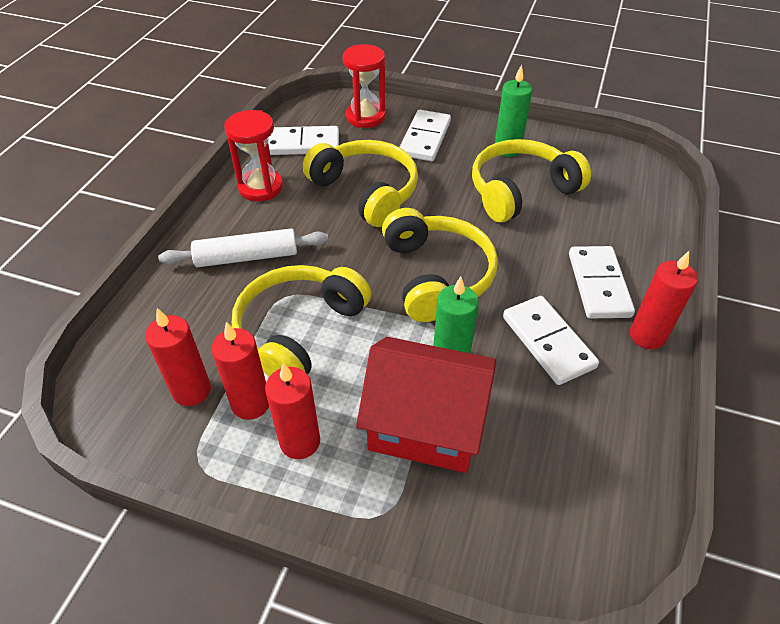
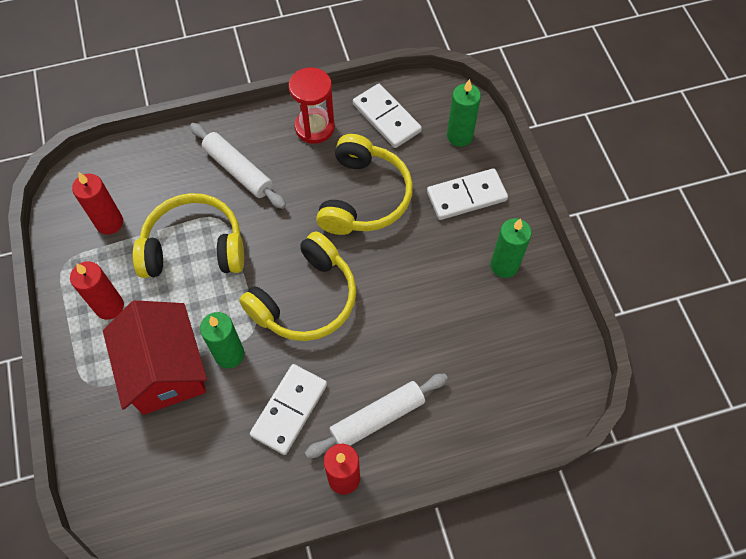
camera: 55 degrees right, 15 degrees up
red candle [211,322,269,420] -> none
red hourglass [342,44,385,128] -> green candle [447,79,481,147]
yellow headphones [472,139,591,222] -> none
white domino [569,246,635,319] -> white rolling pin [305,374,448,458]

